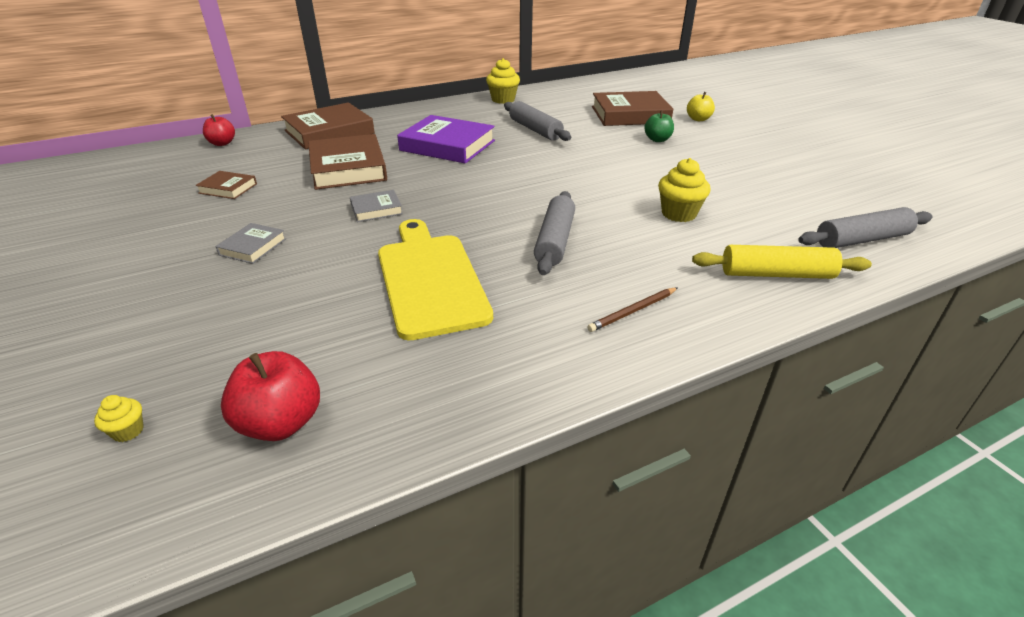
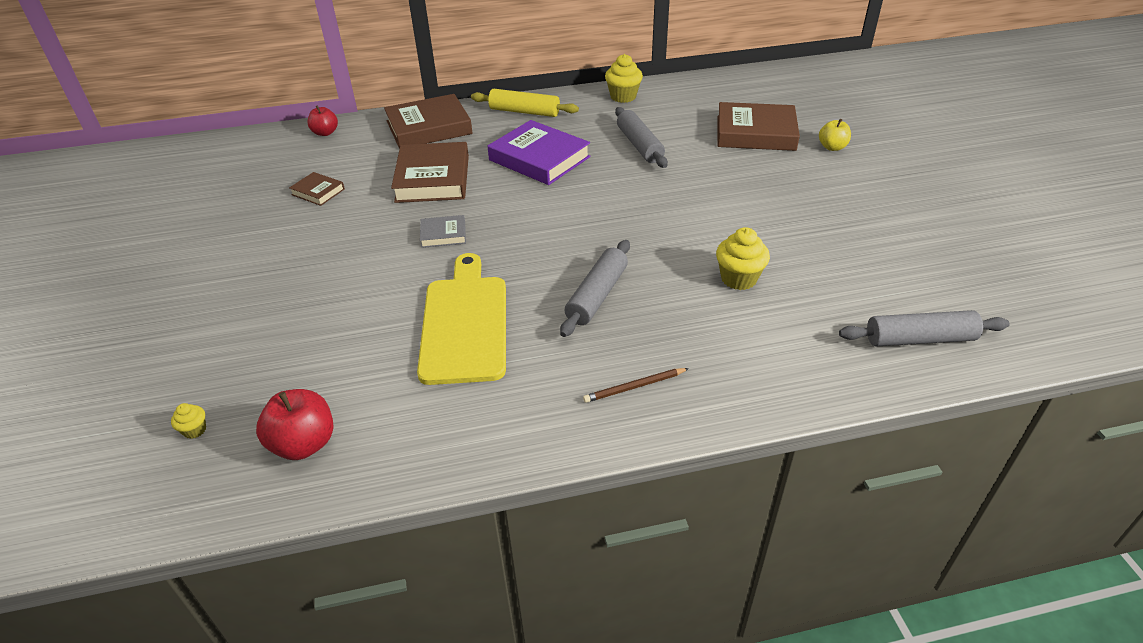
camera: 15 degrees right, 5 degrees up
grey book [216,223,286,264] -> none
green apple [644,111,674,142] -> none
yellow rolling pin [692,245,872,279] -> yellow rolling pin moved to [471,89,579,117]

